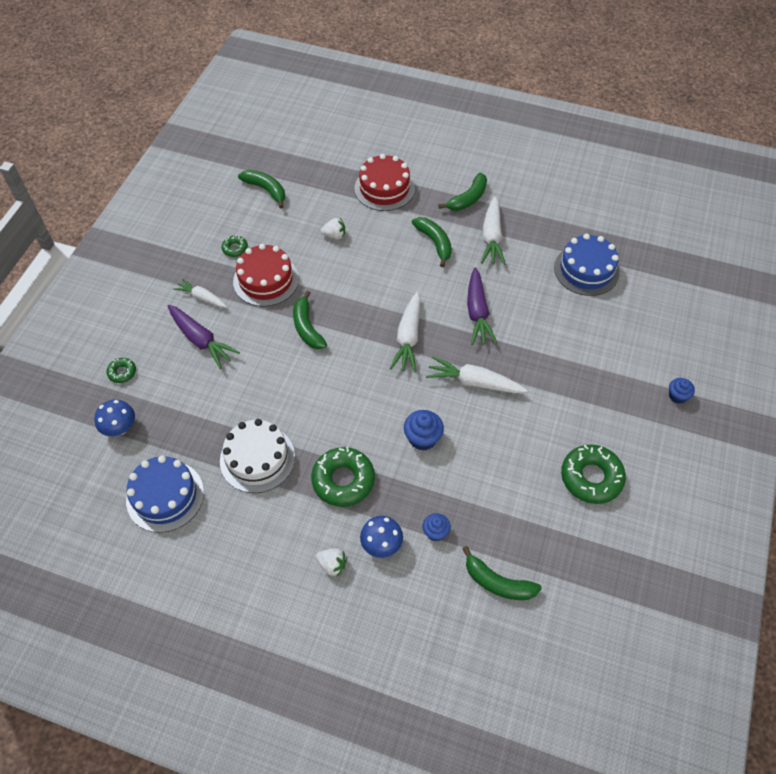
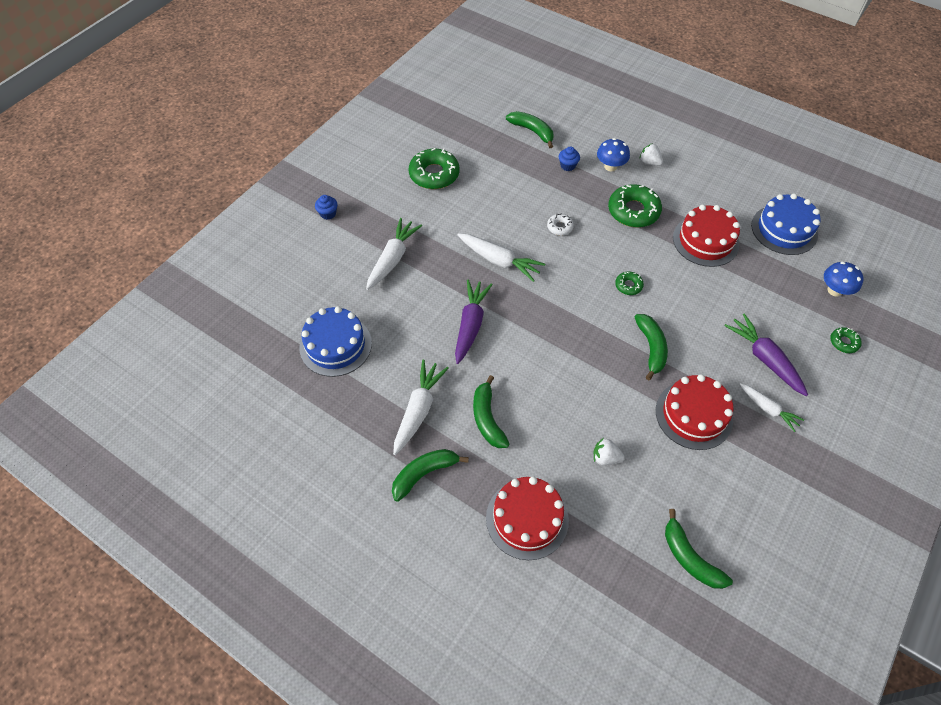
camera: 165 degrees left, 0 degrees up
white cake [220,419,295,493] -> red cake [673,205,740,267]
green donut [221,235,248,257] -> green donut moved to [615,271,644,295]
white carrot [389,292,420,372] -> white carrot moved to [366,218,422,290]
blue cupcake [404,410,444,451] -> white donut [547,213,574,236]

